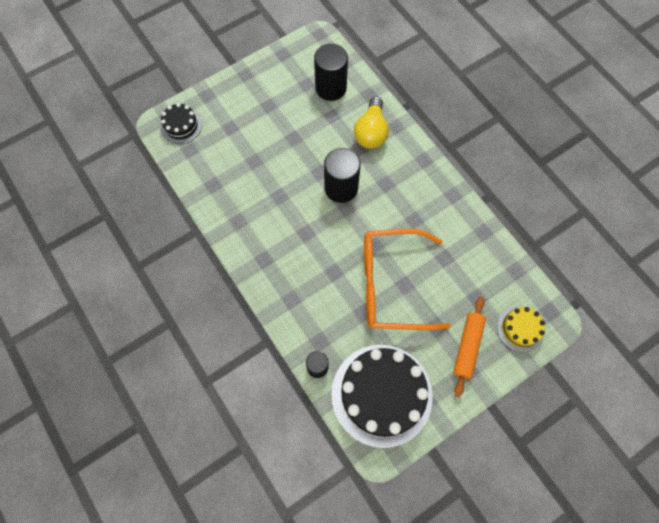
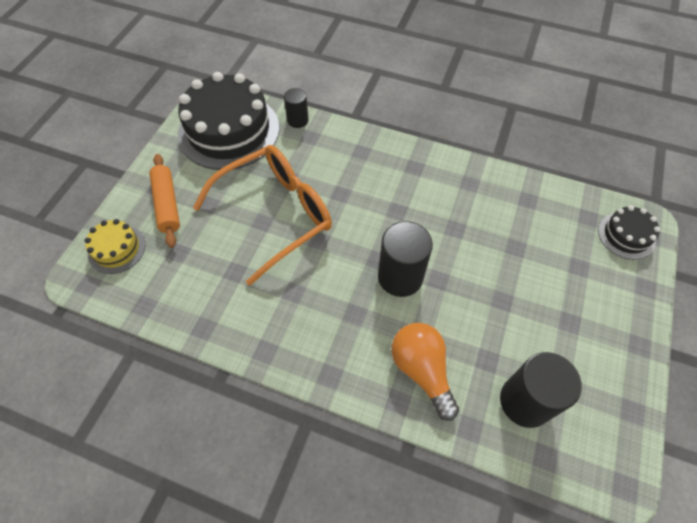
camera: 145 degrees right, 10 degrees down
yellow light bulb [354,97,389,149] -> orange light bulb [391,323,459,421]

